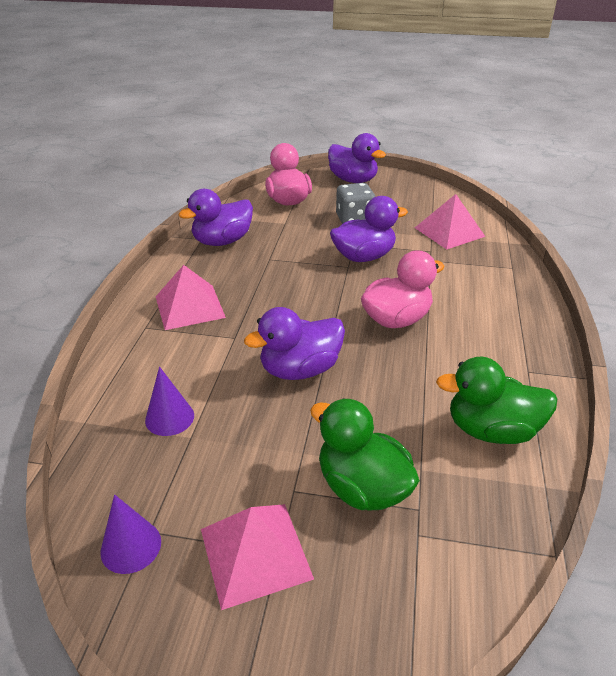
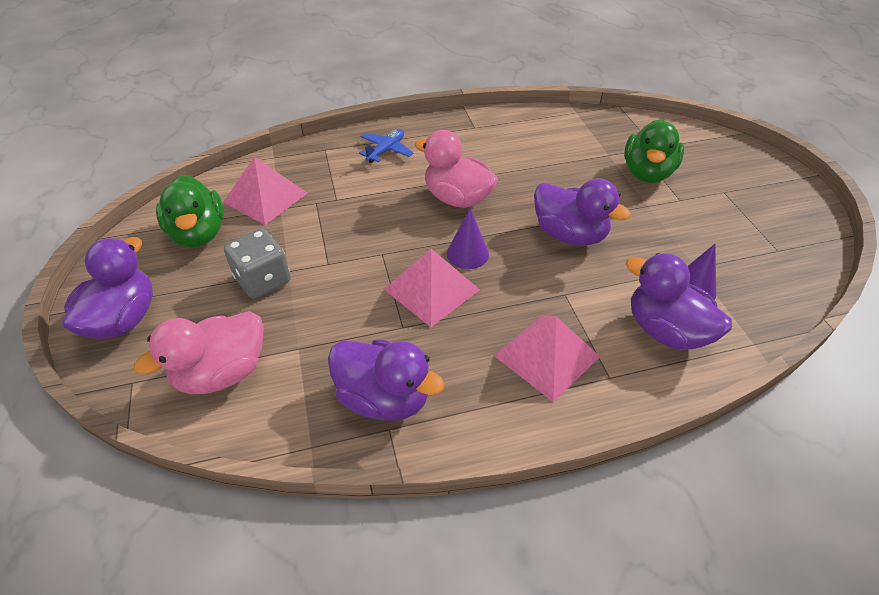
camera: 115 degrees left, 10 degrees up
purple cone [101,494,161,574] -> purple cone moved to [447,208,489,269]
pink pyramid [201,504,314,610] -> pink pyramid moved to [384,249,480,327]
purple duck [330,196,408,262] -> purple duck moved to [626,253,732,350]
green duck [436,357,557,444] -> green duck moved to [156,175,224,247]
none -> blue plane [359,129,414,163]

